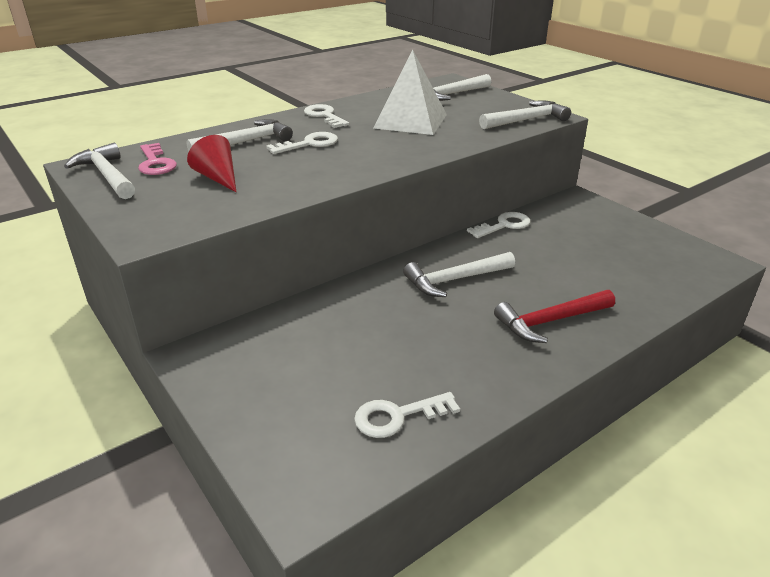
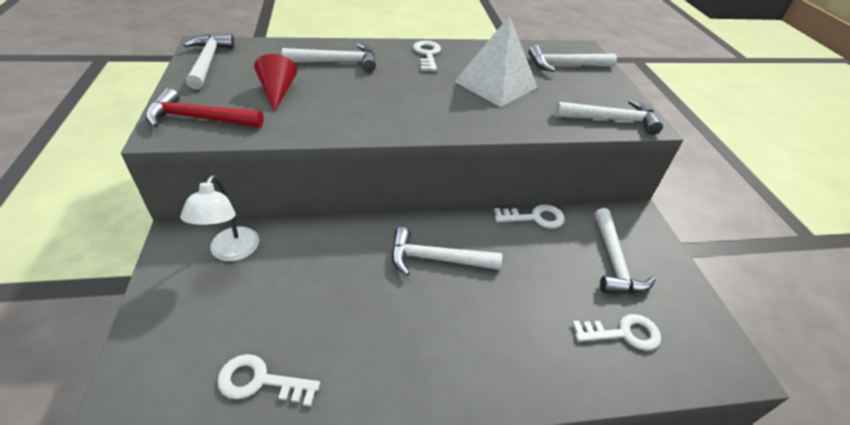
camera: 25 degrees right, 10 degrees up
pink key [138,143,177,175] -> none
white key [266,132,338,154] -> white key moved to [572,314,661,351]
red hammer [494,290,615,343] -> red hammer moved to [146,88,264,128]
none -> white lamp [180,175,259,261]
none -> white hammer [595,208,656,294]

